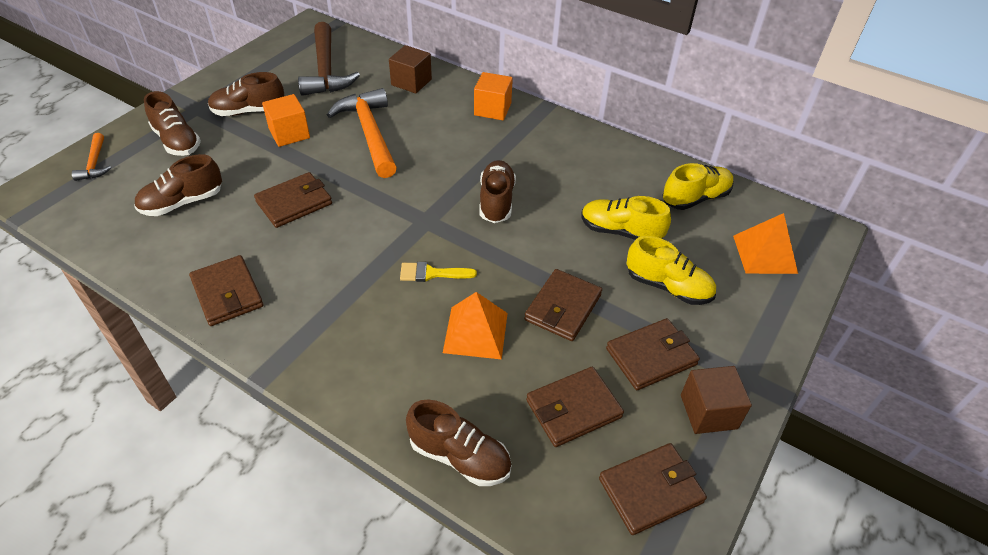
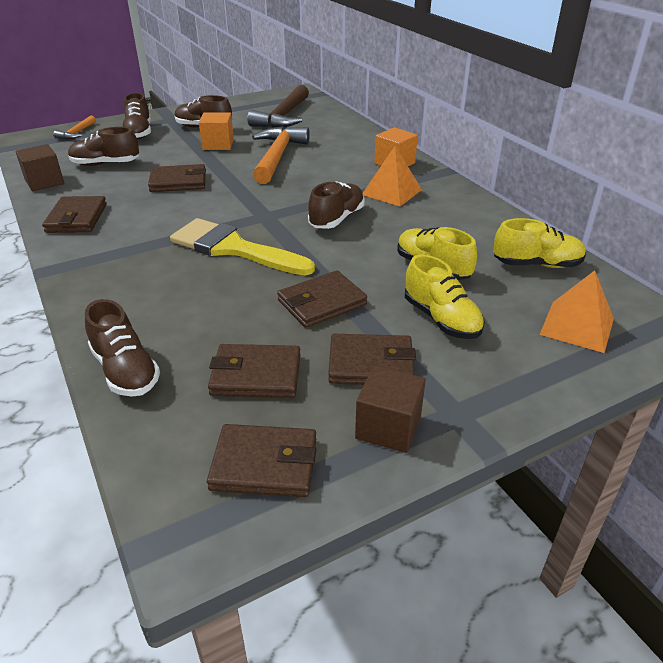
camera: 30 degrees right, 10 degrees down
brown cube [389,45,432,94] -> brown cube moved to [15,144,64,191]
yellow brush [400,262,477,282] -> yellow brush [170,218,315,275], size x2.15
orange pyramid [443,292,508,360] -> orange pyramid moved to [362,146,422,206]

